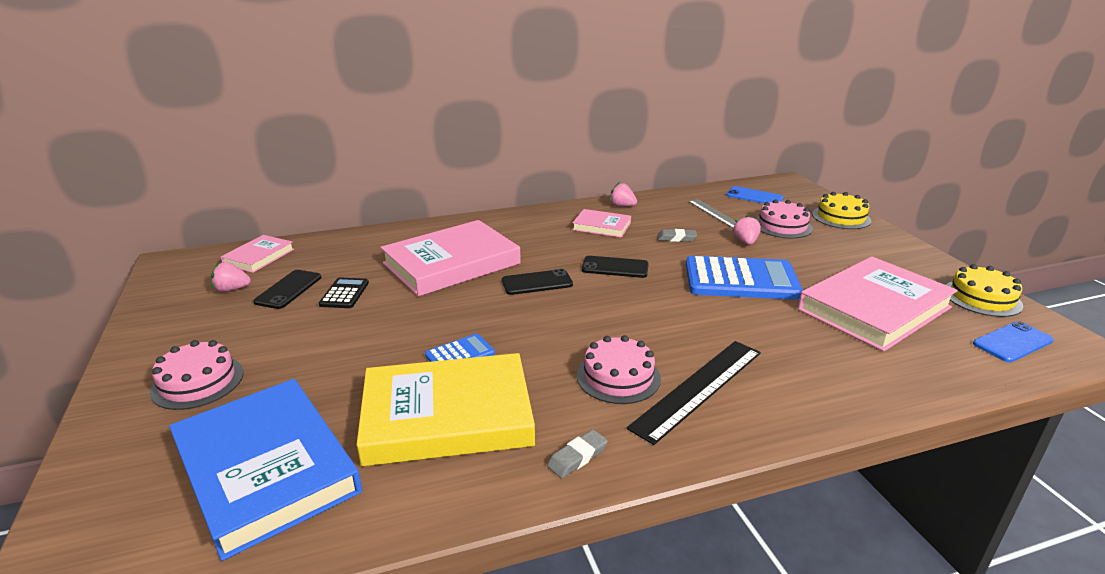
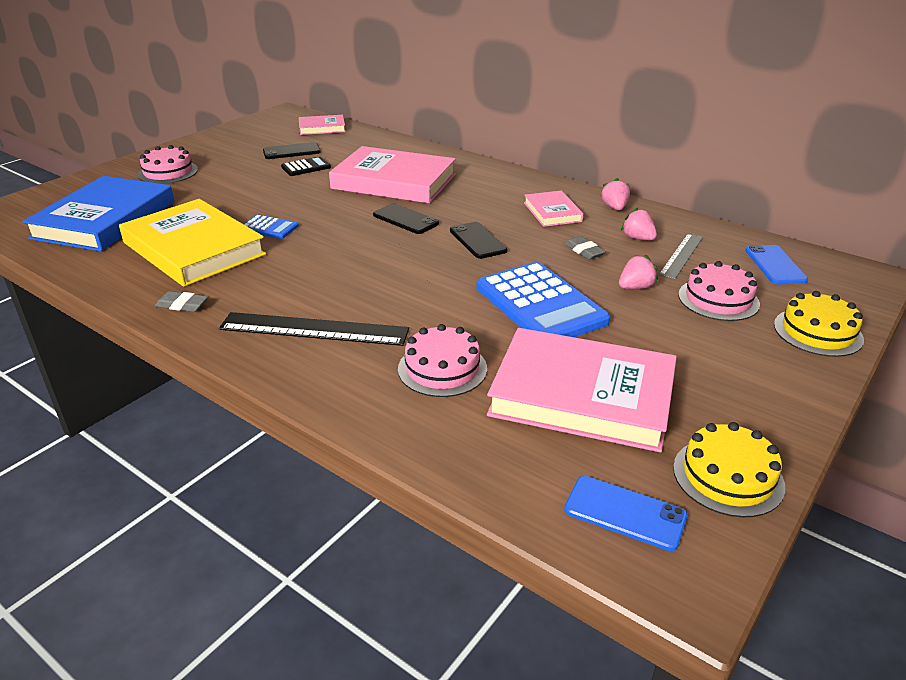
camera: 55 degrees right, 5 degrees up
pink strawberry [211,262,251,292] -> pink strawberry moved to [621,208,657,241]
pink cake [577,335,661,404] -> pink cake moved to [398,324,487,397]

